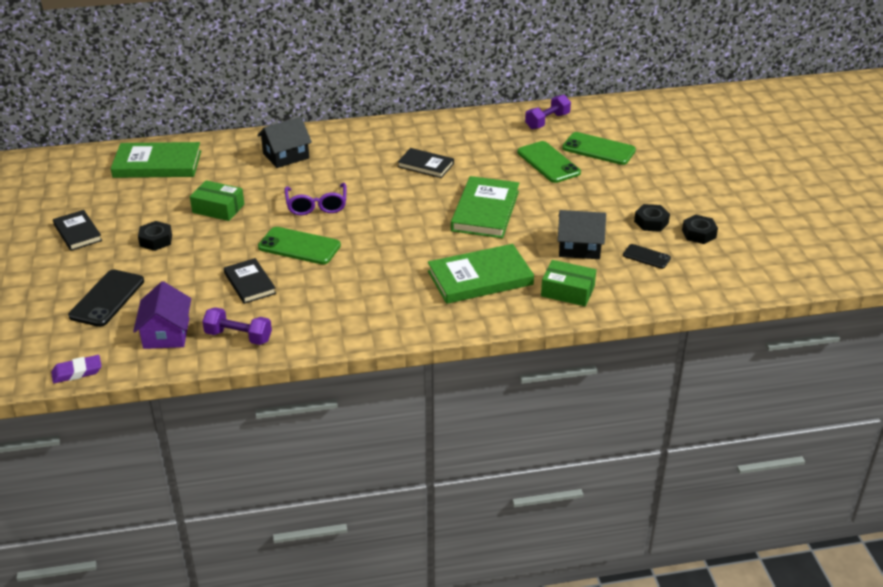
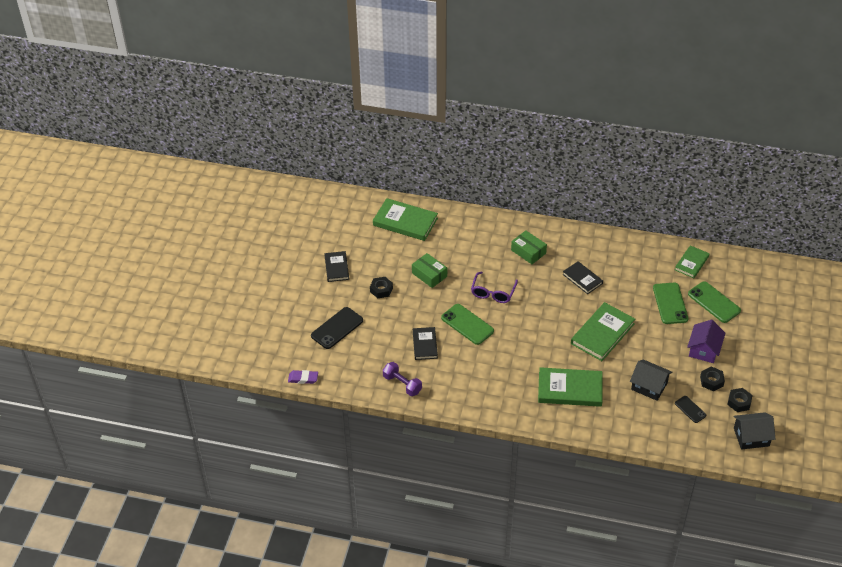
camera: 25 degrees right, 10 degrees up
purple house [133,281,191,349] -> purple house moved to [687,320,725,363]
black house [257,117,312,168] -> black house moved to [733,412,775,450]
purple dumbbell [525,95,571,129] -> green book [675,245,709,278]
green box [541,260,596,306] -> green box moved to [511,230,547,264]

